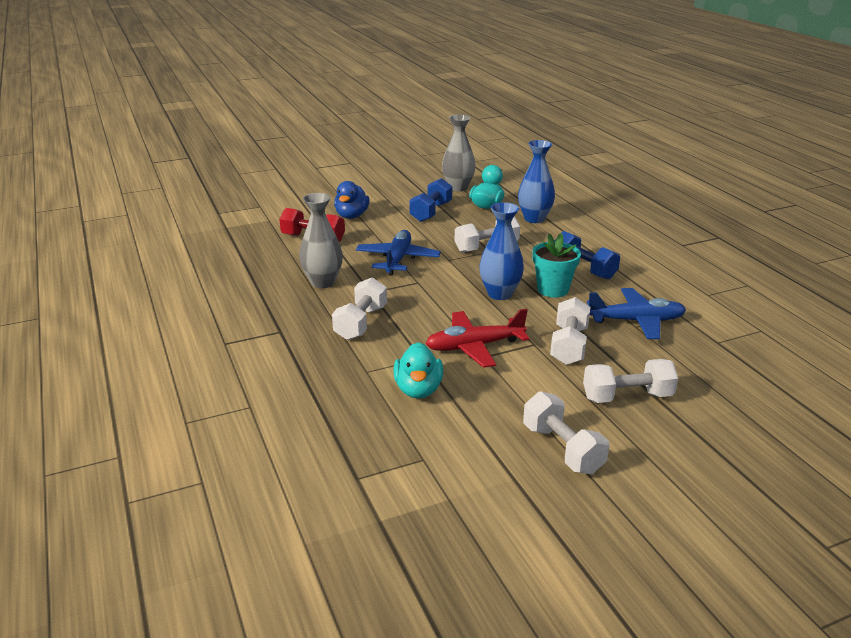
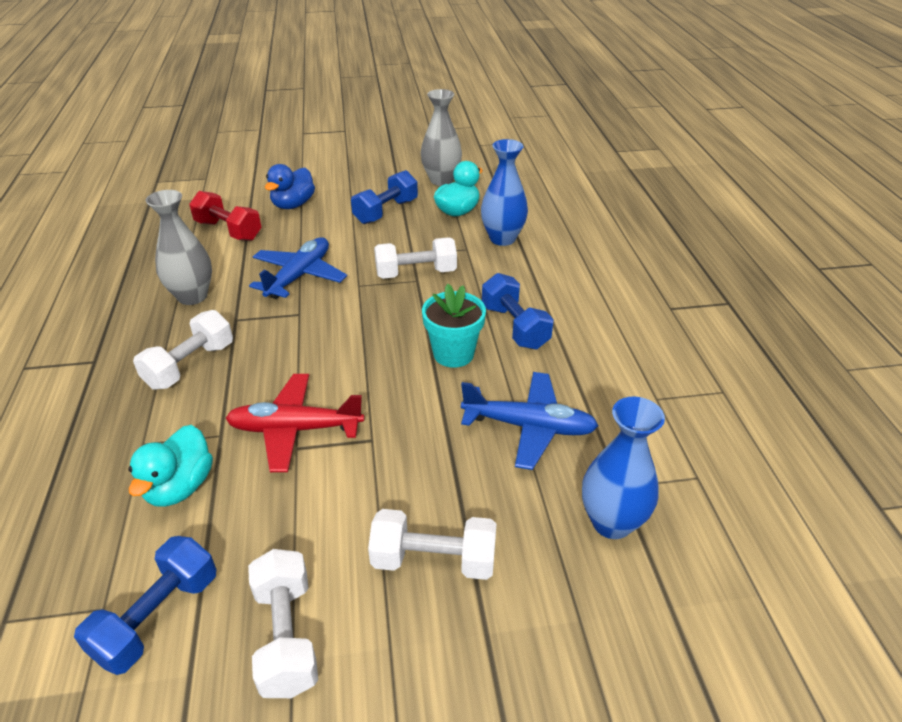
camera: 15 degrees right, 10 degrees up
blue vase [479,202,524,300] -> blue vase moved to [582,397,665,539]
white dumbbell [550,297,590,365] -> none
none -> blue dumbbell [74,536,217,675]

